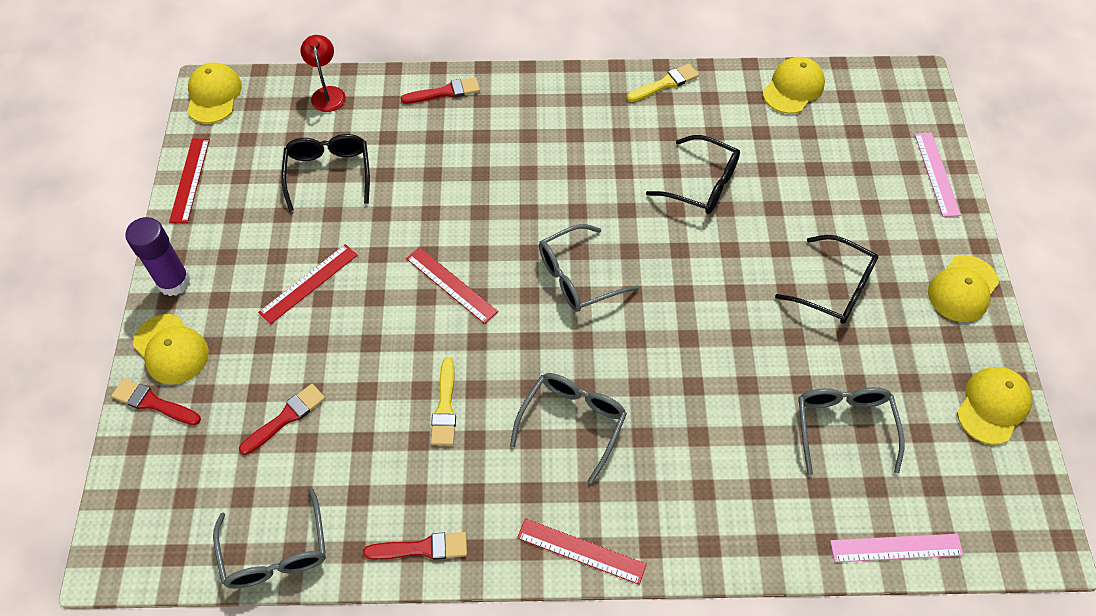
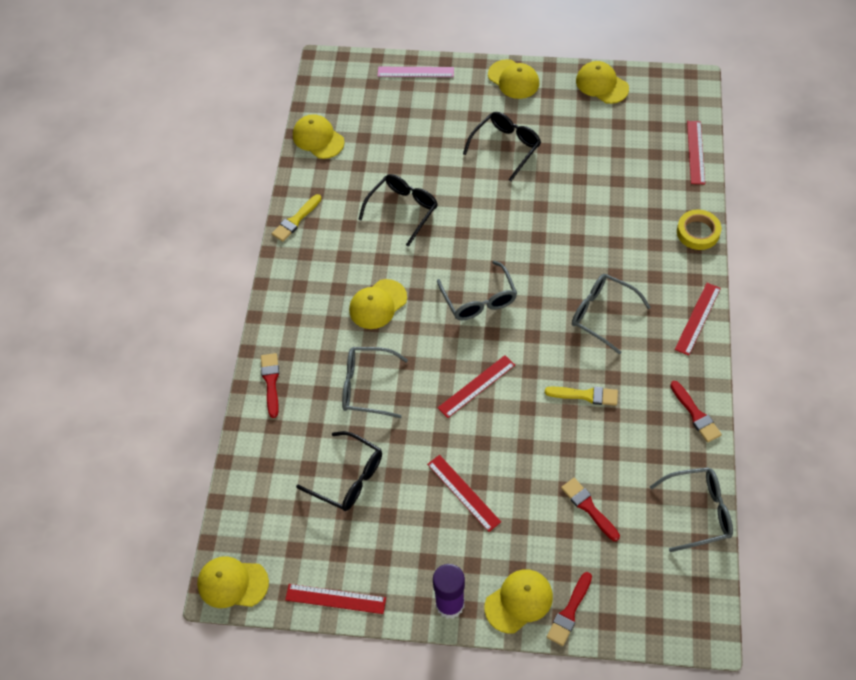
camera: 80 degrees left, 0 degrees up
black glasses [281,134,370,211] -> black glasses turned 150 degrees counterclockwise [296,431,382,511]
red lamp [300,35,345,112] -> none
red brush [363,532,467,560] -> red brush turned 150 degrees clockwise [670,381,722,443]
yellow brush [627,64,699,102] -> yellow brush turned 120 degrees counterclockwise [272,194,321,242]
grey glasses [798,387,905,475] -> grey glasses moved to [342,347,408,418]
pink ruler [830,534,964,562] -> red ruler [687,121,705,184]
none -> yellow cap [349,279,407,329]
none -> yellow tape [677,209,721,250]

